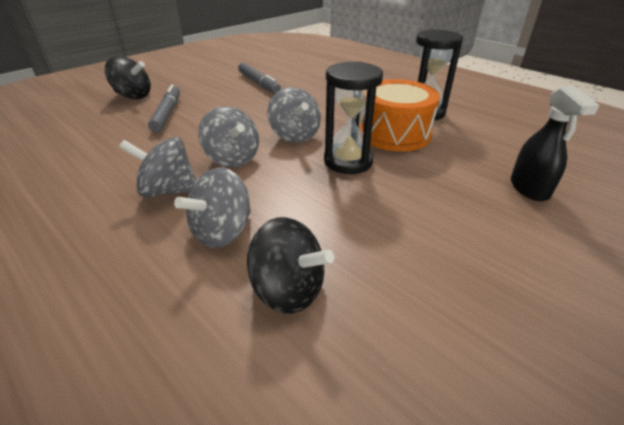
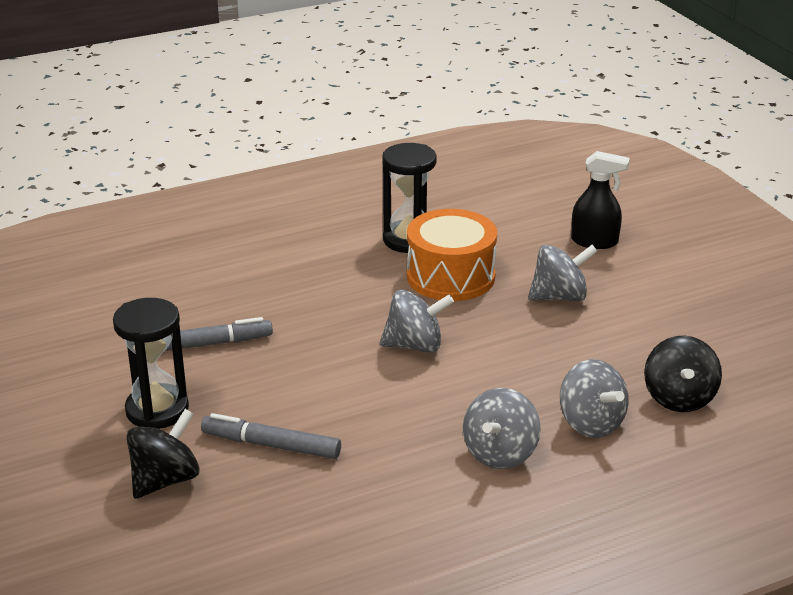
camera: 70 degrees left, 5 degrees down
grey spinning top [198,106,259,167] -> grey spinning top moved to [528,245,597,301]
black spinning top [247,217,334,314] -> black spinning top turned 135 degrees clockwise [644,335,722,412]
black hourglass [324,61,383,174] -> black hourglass moved to [113,298,189,429]

